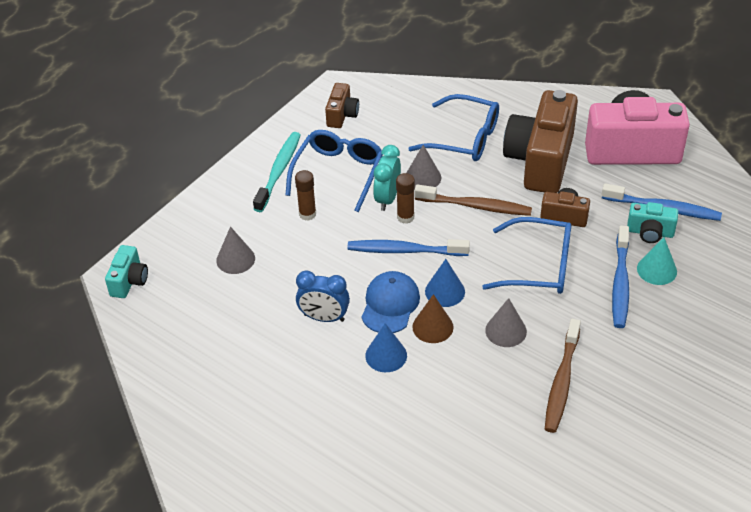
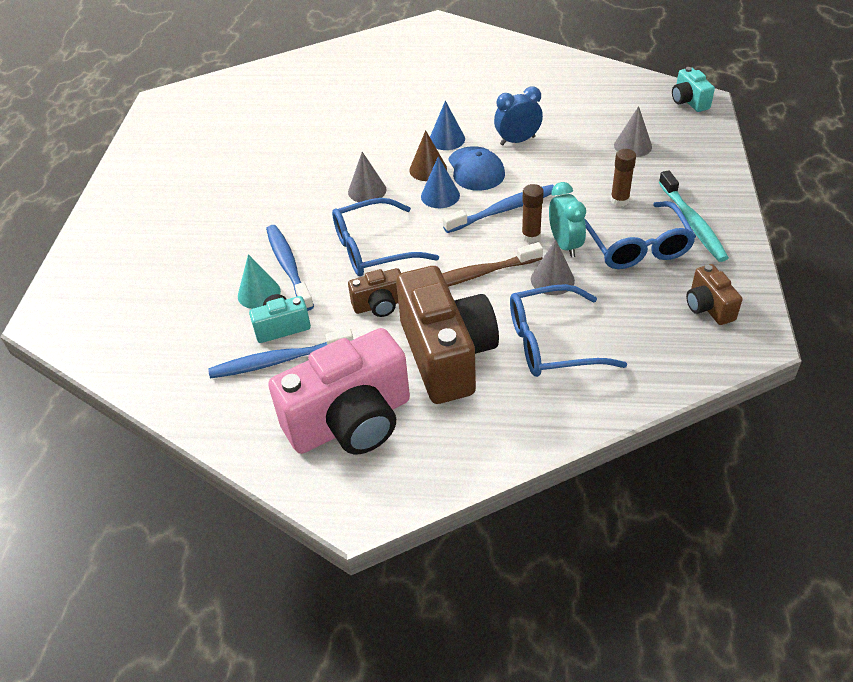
camera: 150 degrees right, 0 degrees up
brown toothbrush [545,319,581,433] -> none

